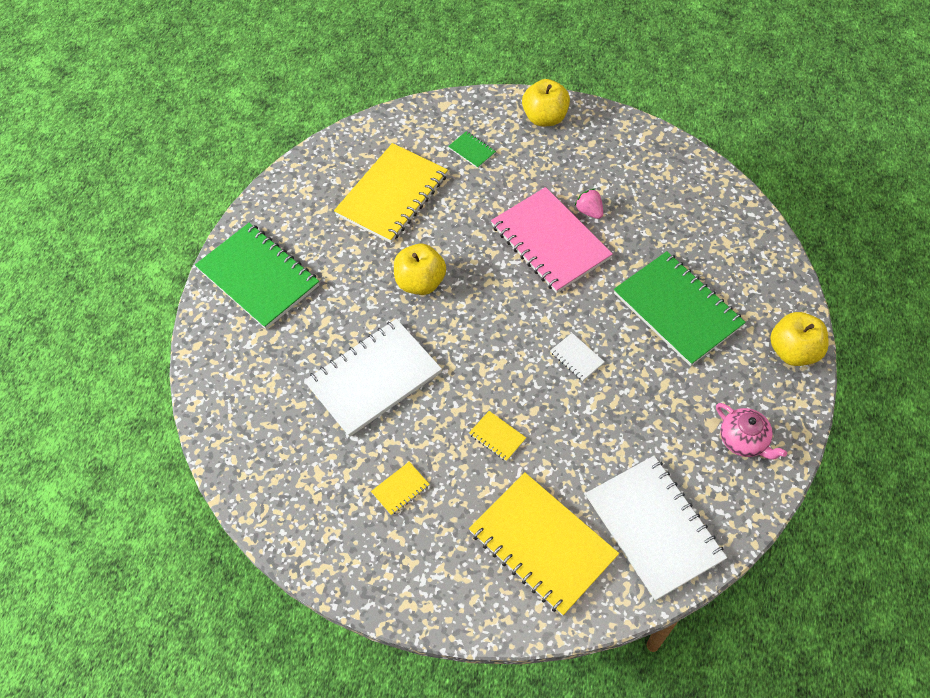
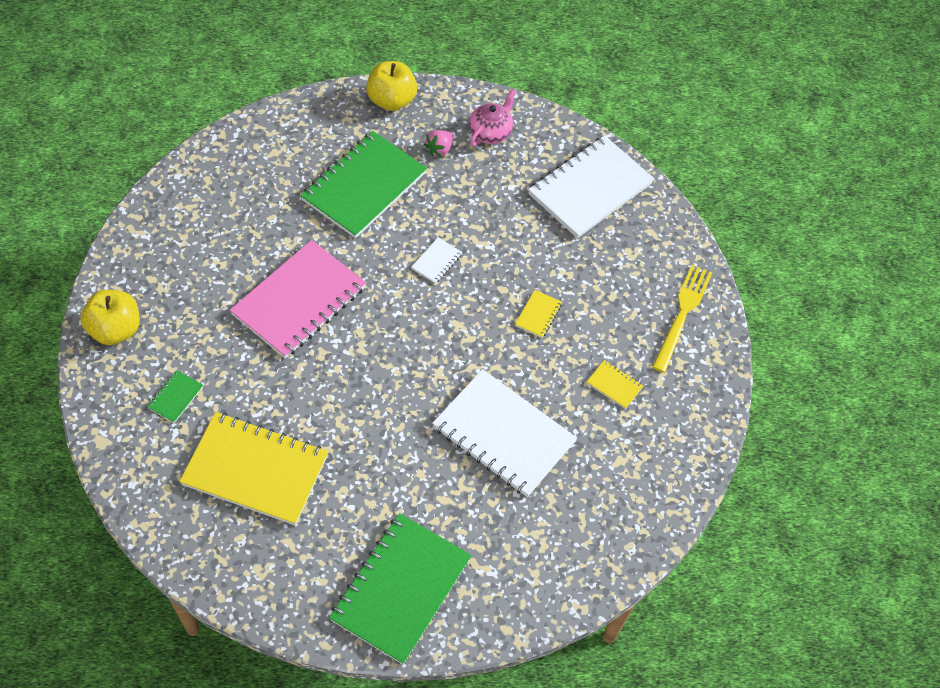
camera: 110 degrees left, 0 degrees up
yellow apple [394,244,446,295] -> none
yellow notebook [469,472,619,616] -> none
pink strawberry [575,188,603,219] -> pink strawberry moved to [424,130,453,157]
none -> yellow fork [652,265,713,373]

